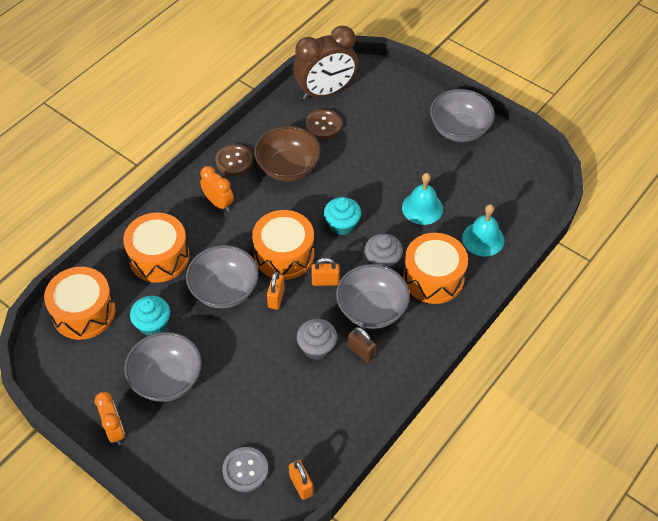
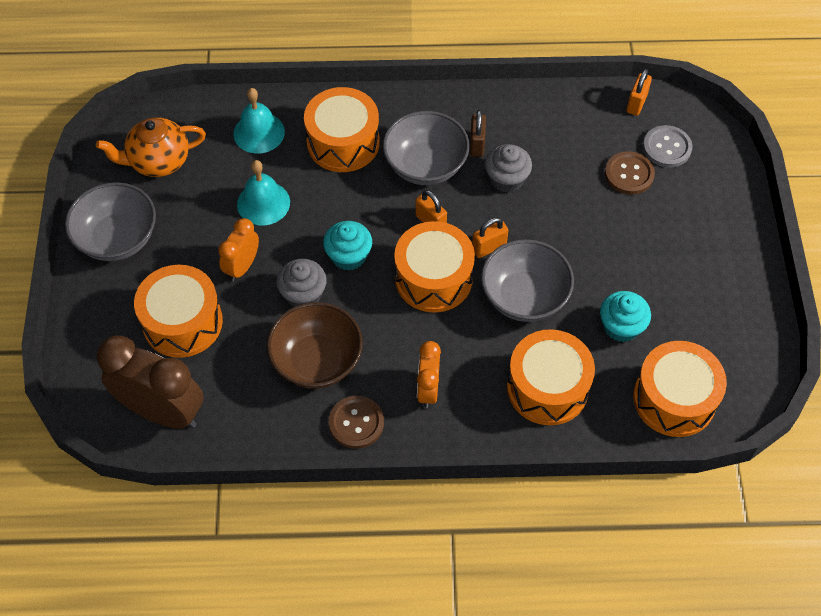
camera: 130 degrees left, 5 degrees up
orange clock [95,392,125,445] -> orange clock moved to [218,218,259,282]
grey bowl [124,332,202,402] -> none
brown button [306,109,342,139] -> brown button moved to [605,151,655,195]
grey cupcake [365,234,403,269] -> grey cupcake moved to [276,259,327,307]
none -> orange teapot [96,117,206,177]
none -> orange drum [134,265,223,358]

